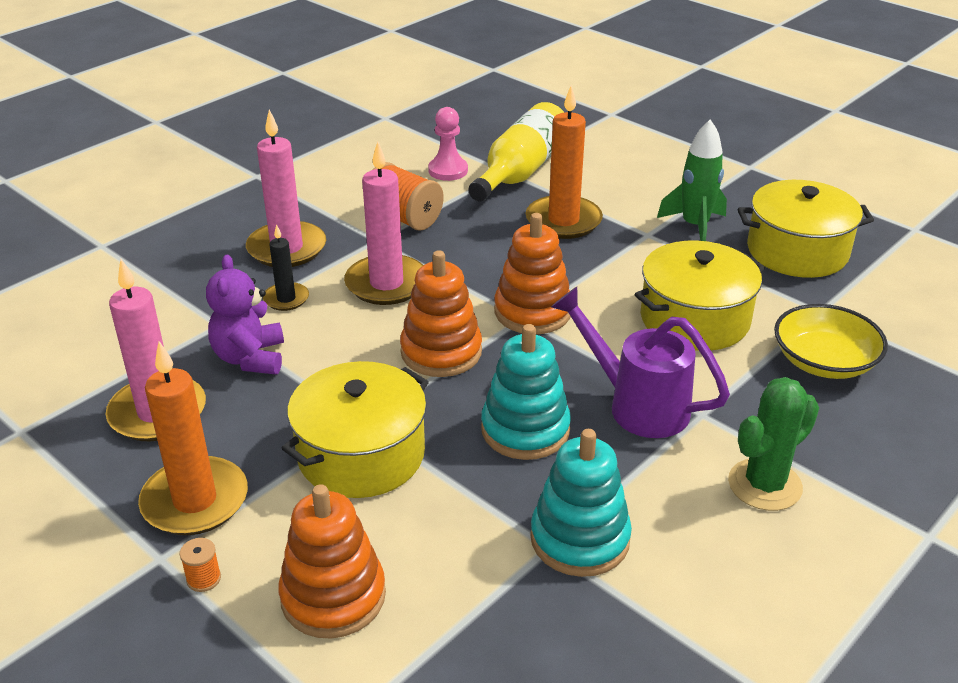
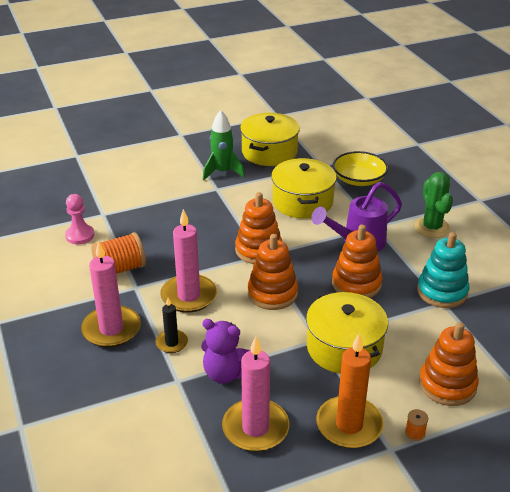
camera: 65 degrees left, 0 degrees up
yellow bottle [468,102,565,201] -> none
turquoise stacking toy [481,324,571,460] -> orange stacking toy [332,225,383,298]
orange candle [526,85,603,239] -> none

